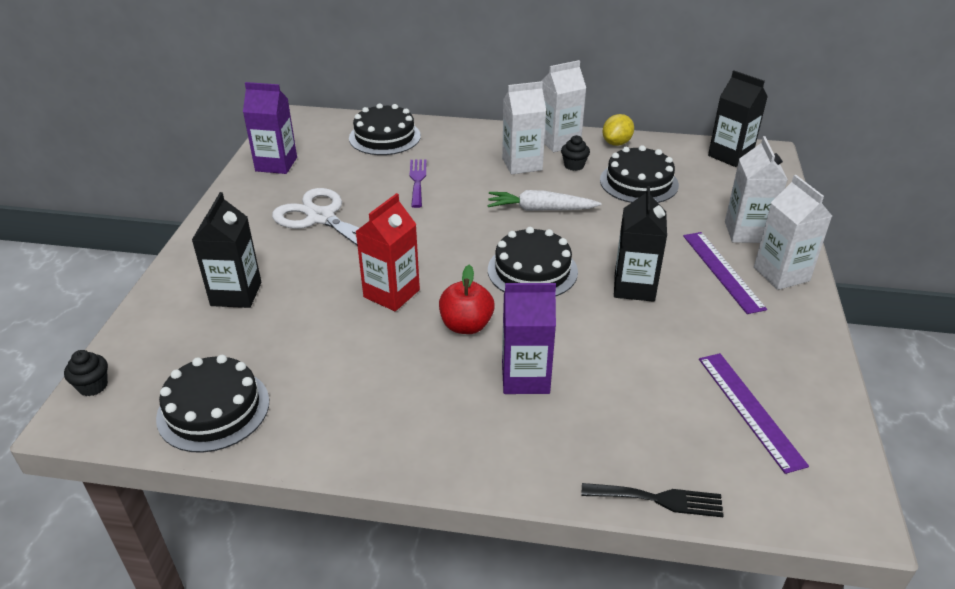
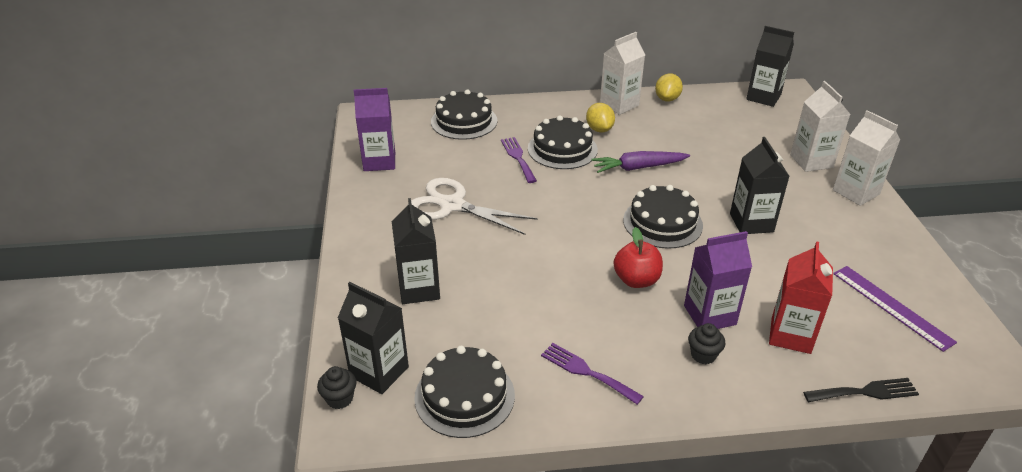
camera: 15 degrees left, 0 degrees up
red carton [355,193,420,311] -> red carton moved to [769,241,833,354]
white carrot [487,190,602,211] -> purple carrot [591,151,690,173]
white carton [502,81,546,174] -> yellow lemon [586,103,615,132]
black cupcake [561,135,590,171] -> black cupcake moved to [688,323,725,364]
black cake [600,145,679,203] -> black cake moved to [528,115,598,169]
purple ruler [683,232,767,314] -> none
none -> black carton [338,282,409,394]
none -> purple fork [541,343,644,405]

